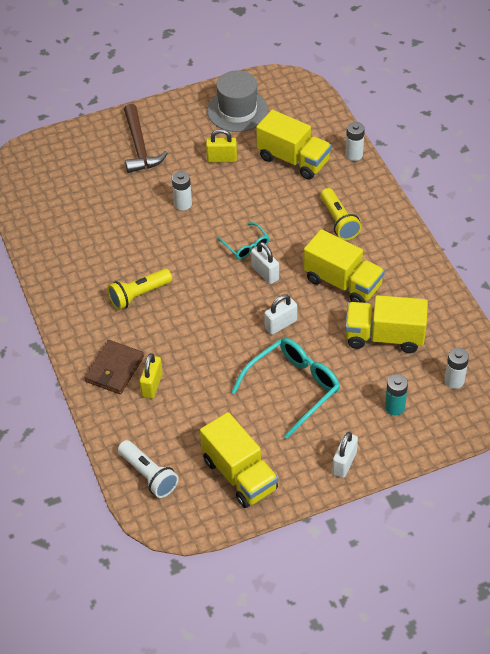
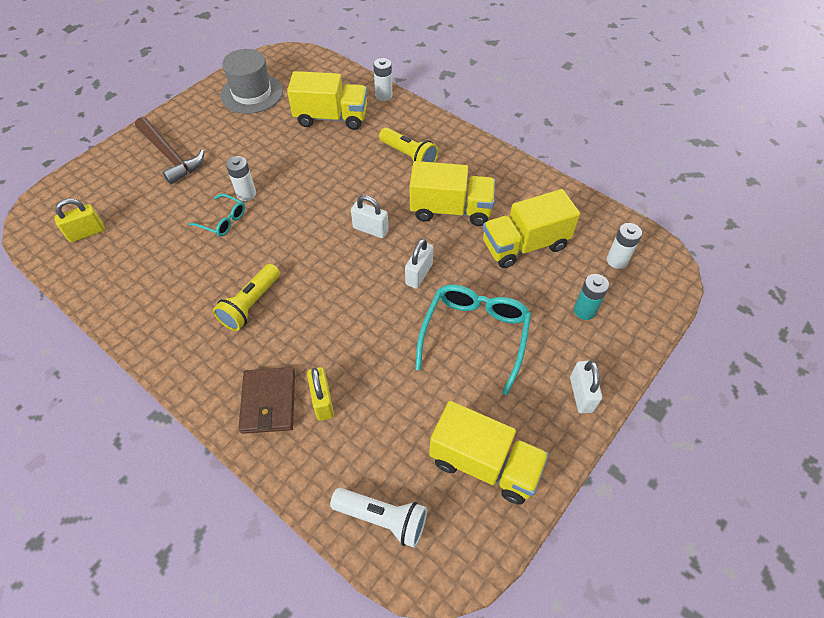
camera: 30 degrees left, 5 degrees up
yellow padlock [206,129,237,162] -> yellow padlock moved to [54,198,105,242]
turquoise glasses [218,222,270,259] -> turquoise glasses moved to [189,194,245,236]

